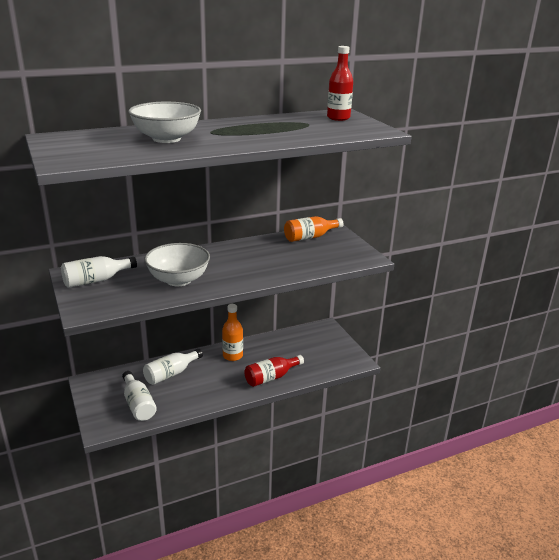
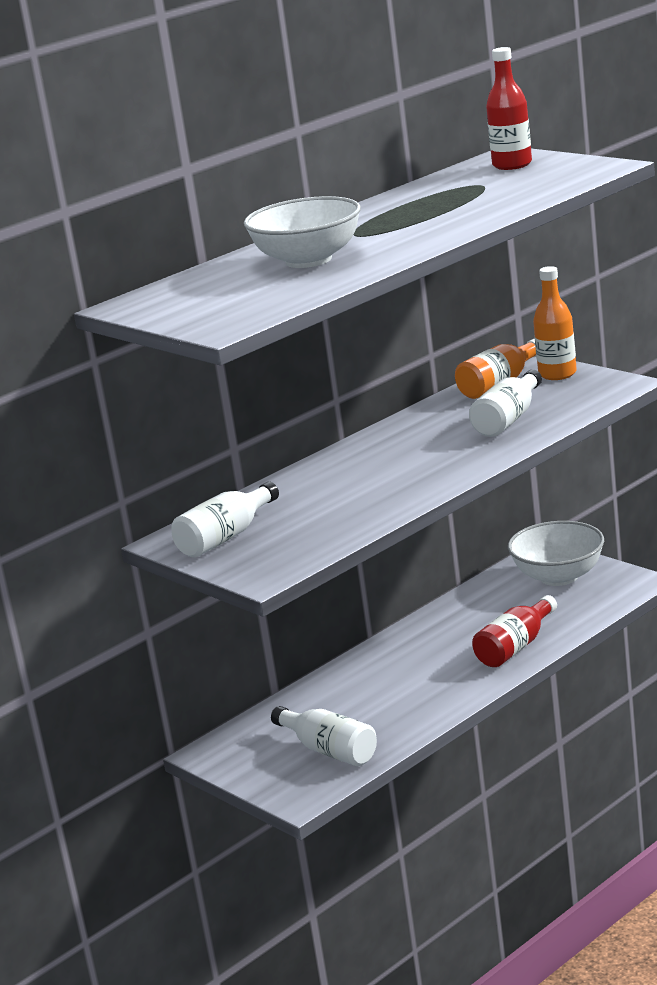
camera: 15 degrees left, 5 degrees down
white bottle [143,349,203,385] -> white bottle moved to [469,369,542,437]
white bowl [144,243,210,286] -> white bowl moved to [508,521,604,586]
orange bottle [222,304,243,361] -> orange bottle moved to [533,266,577,380]

